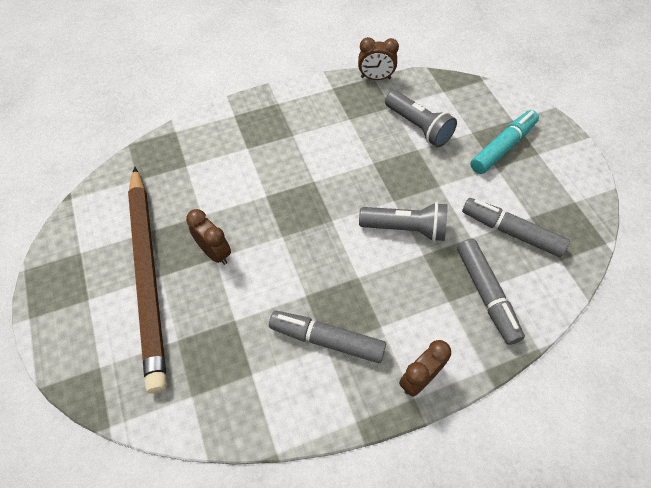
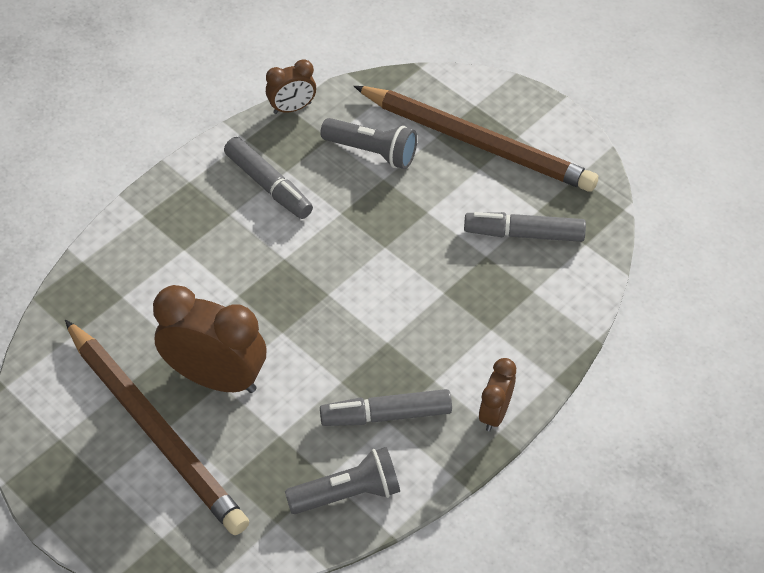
camera: 25 degrees left, 5 degrees down
brown clock [186,209,231,265] -> brown clock [153,285,266,393], size x1.90
grey flashlight [359,202,448,242] -> grey flashlight moved to [285,447,400,514]
grey marker [457,239,525,345] -> grey marker moved to [224,137,313,219]
turquoise marker [470,110,539,174] -> brown pencil [354,86,598,192]

